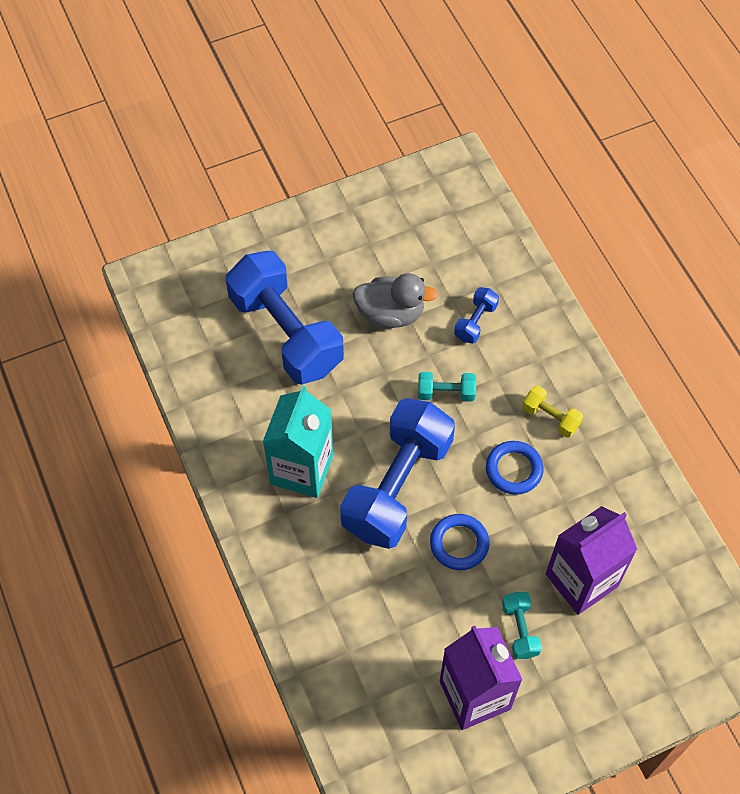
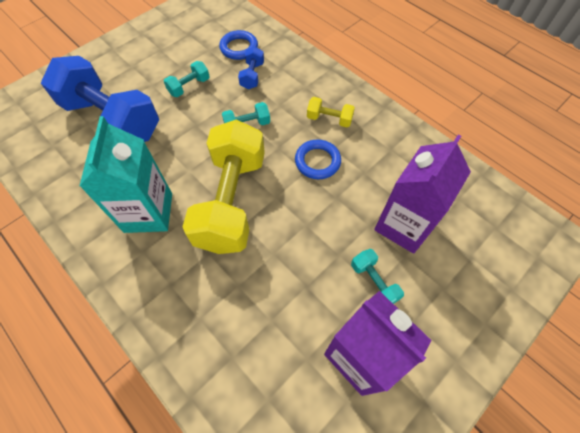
camera: 20 degrees left, 0 degrees up
blue dumbbell [340,398,455,549] -> yellow dumbbell [183,119,265,254]
grey duck [353,273,438,329] -> turquoise dumbbell [164,61,210,97]
blue ring [430,514,489,570] -> blue ring moved to [219,30,258,60]

